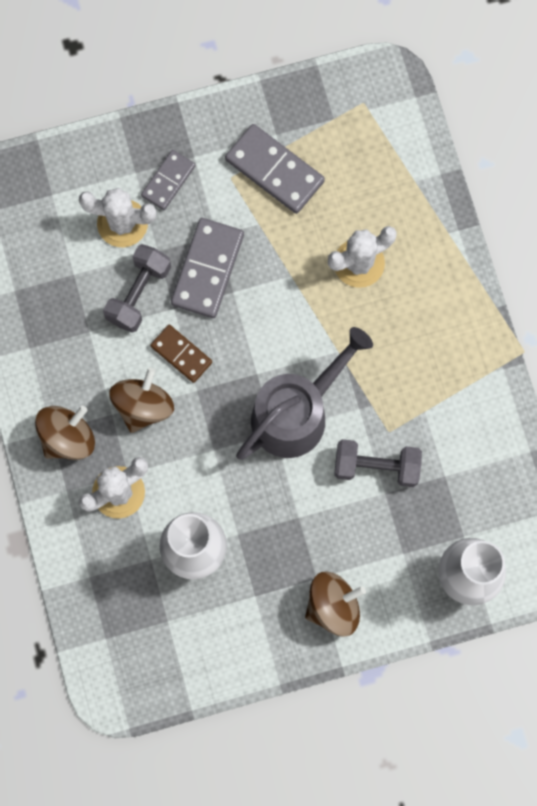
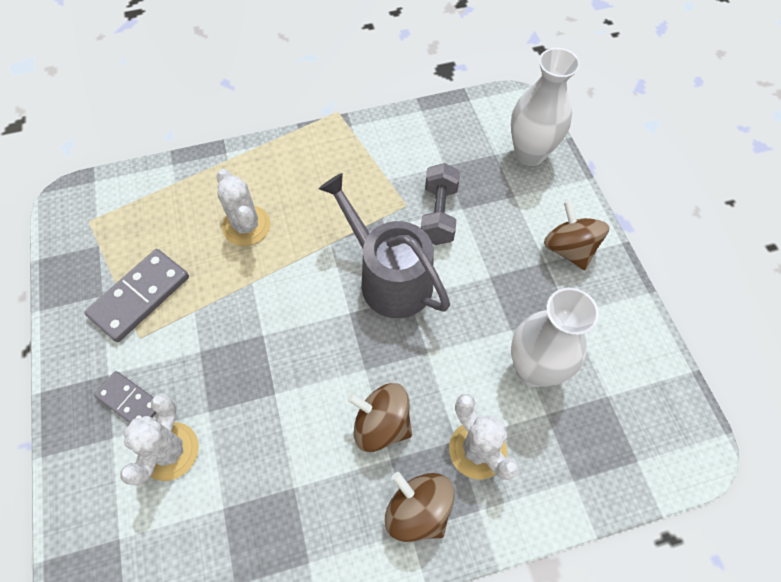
camera: 90 degrees left, 15 degrees down
grey dumbbell [103,244,171,333] -> none
brown domino [150,325,212,383] -> none
grey domino [171,218,244,318] -> none

